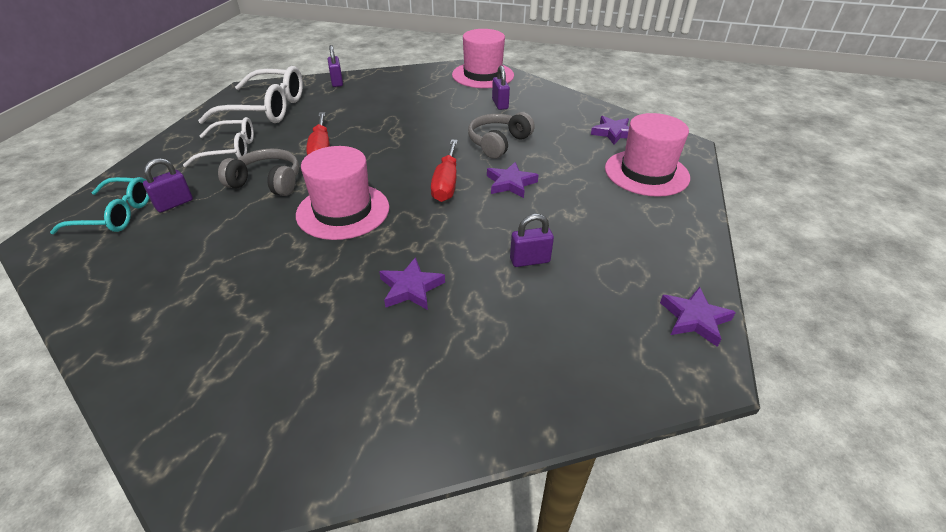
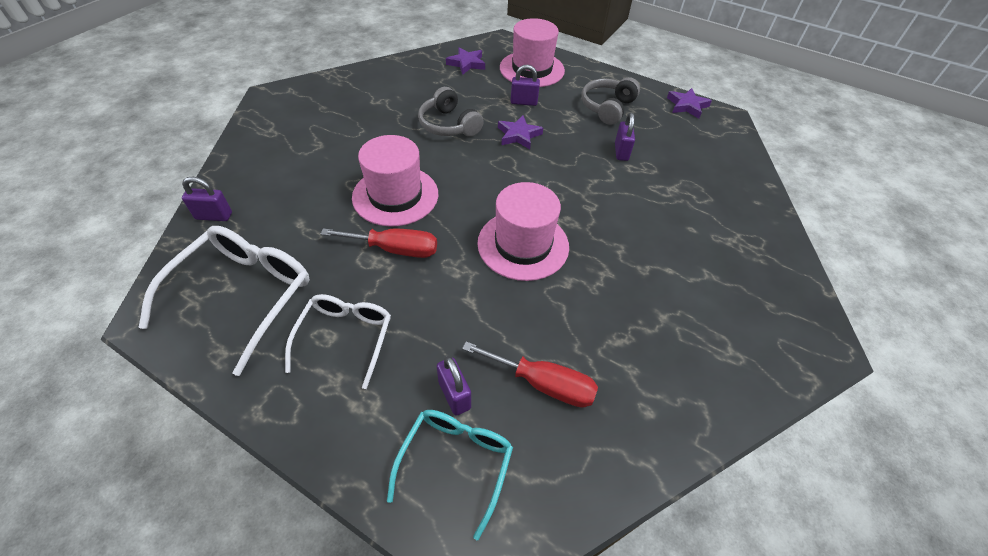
camera: 75 degrees left, 10 degrees up
grey headphones [218,148,299,196] -> grey headphones moved to [581,77,640,125]
purple star [379,257,445,310] -> none
red screwdriver [431,140,458,202] -> red screwdriver moved to [462,341,598,408]
pink hat [452,29,514,88] -> pink hat moved to [352,135,438,227]
purple padlock [492,65,510,110] -> purple padlock moved to [511,65,540,106]

